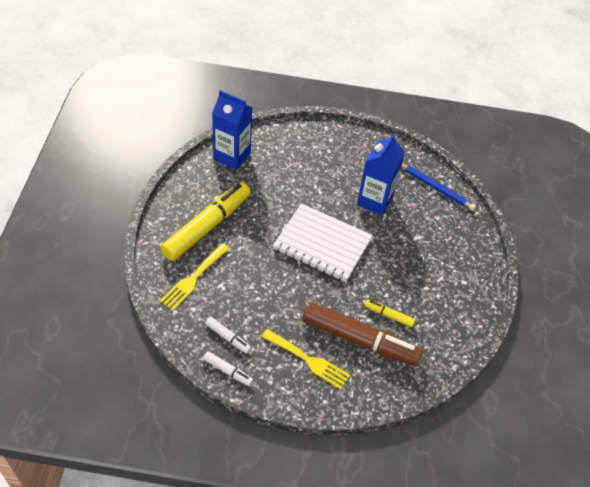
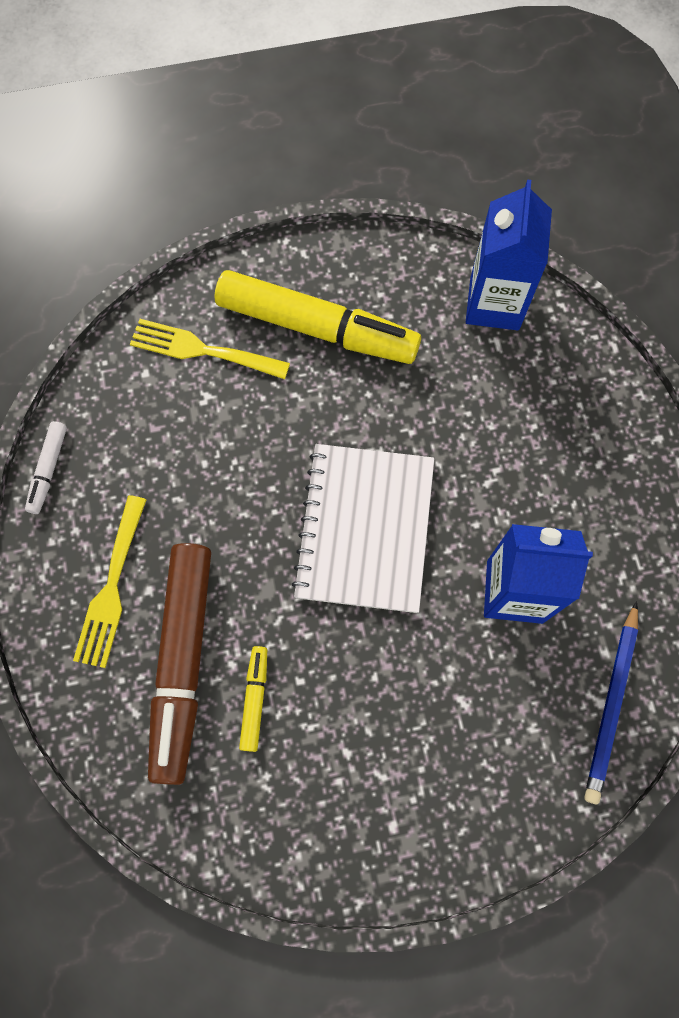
camera: 75 degrees right, 20 degrees up
white marker [205,317,251,354] -> none

